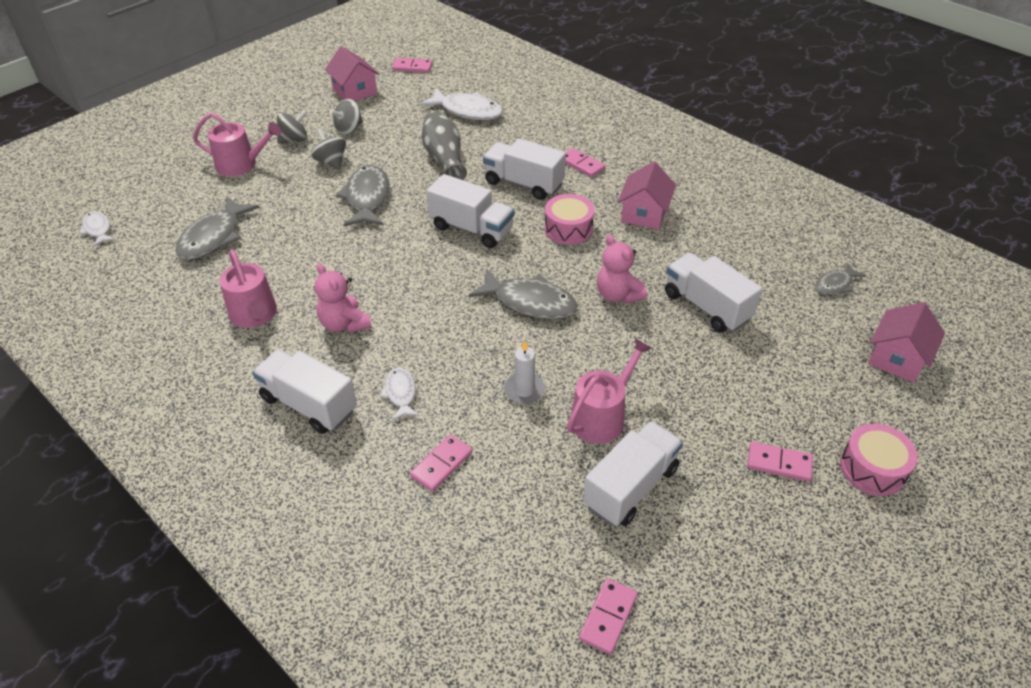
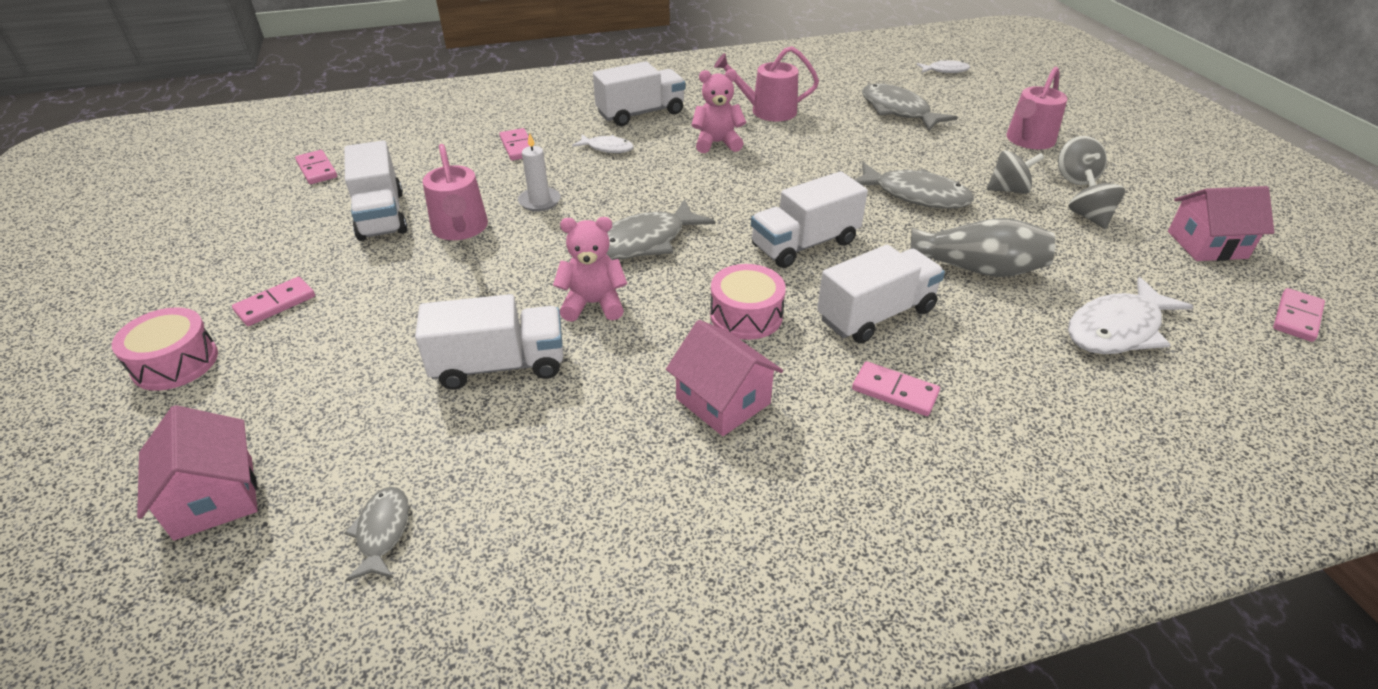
camera: 120 degrees right, 5 degrees down
pink domino [565,148,605,177] -> pink domino turned 45 degrees clockwise [852,361,940,416]

